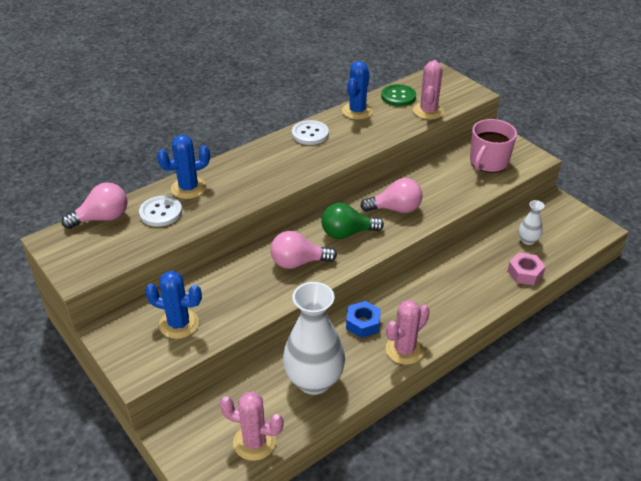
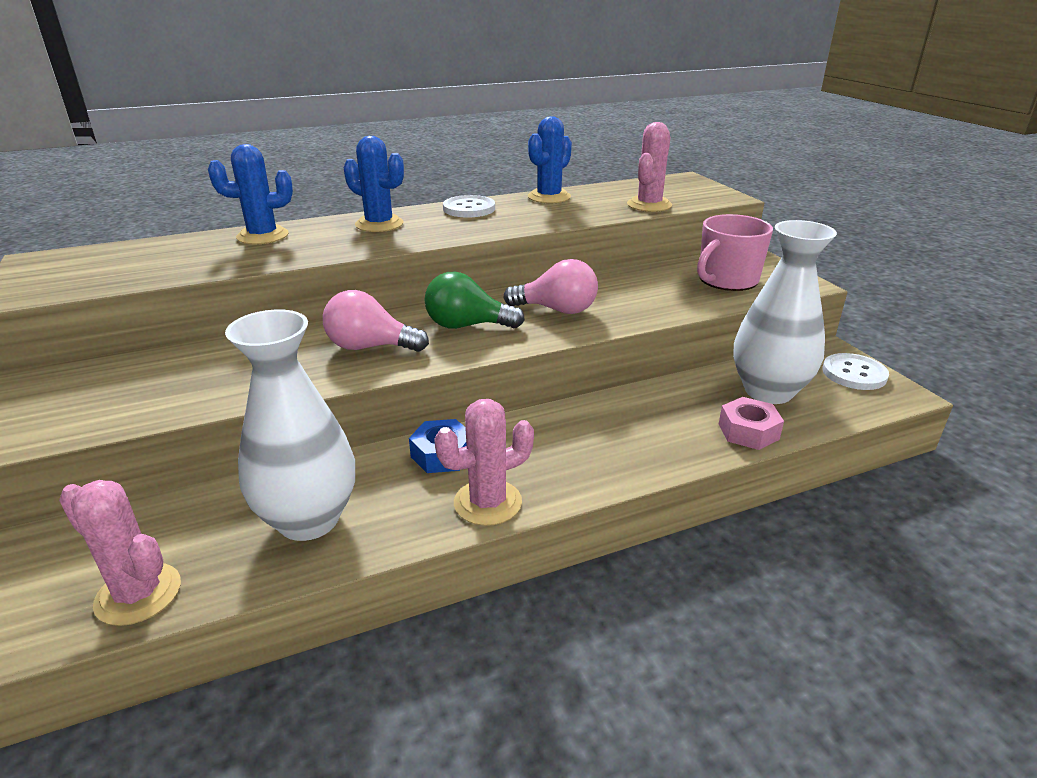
camera: 15 degrees right, 10 degrees down
pink light bulb [61,182,127,229] -> none
white button [139,196,182,227] -> white button moved to [822,353,889,390]
blue cactus [145,271,202,339] -> blue cactus moved to [344,136,404,232]
green button [381,84,416,106] -> none
white vase [519,200,545,245] -> white vase [733,220,837,404], size x2.19

